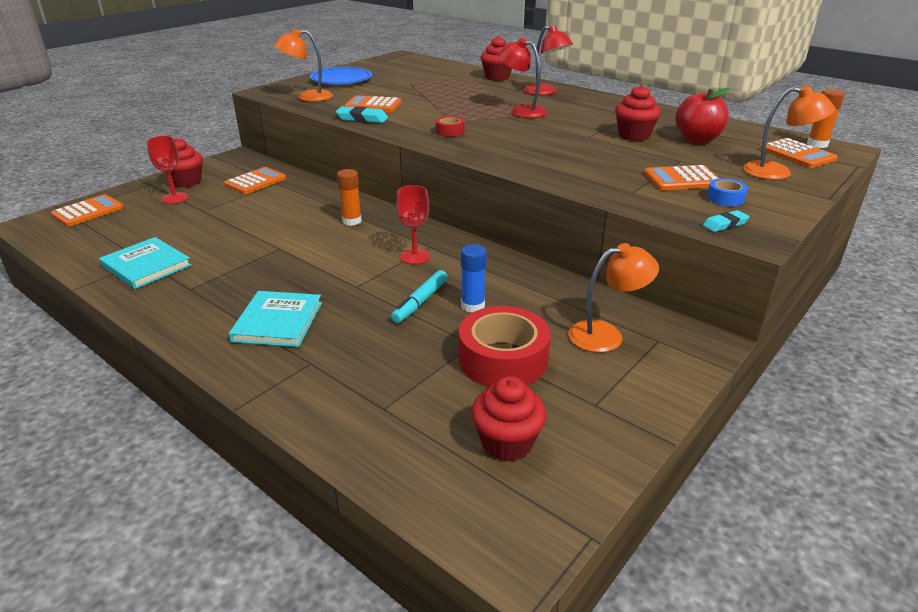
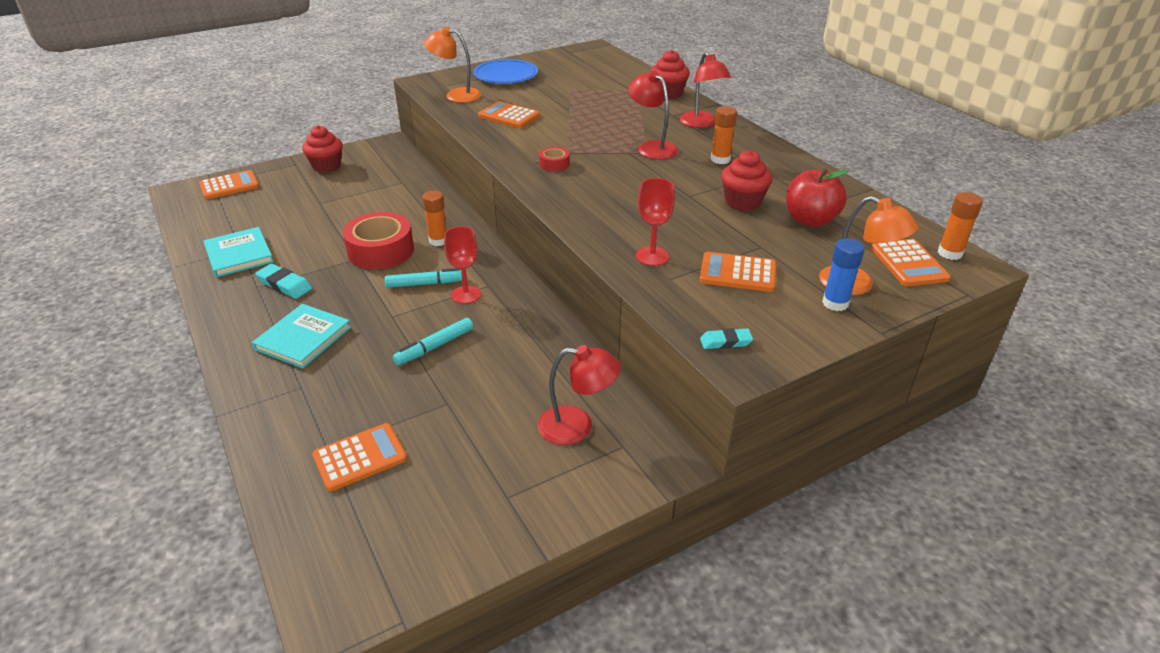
camera: 20 degrees right, 5 degrees up
red goblet [147,136,188,204] -> red goblet moved to [636,178,675,266]
orange calculator [224,167,286,194] -> orange calculator moved to [312,423,407,491]
turquoise eraser [336,106,388,123] -> turquoise eraser moved to [255,264,312,299]
red tape [459,306,551,387] -> red tape moved to [343,212,414,269]
blue glue stick [461,244,487,313] -> blue glue stick moved to [822,238,864,311]
red cupcake [471,376,547,462] -> none
orange lamp [568,243,659,353] -> red lamp [538,345,621,445]
blue tape [707,178,748,206] -> none
none -> turquoise marker [385,268,462,288]
none -> orange glue stick [711,106,737,164]

